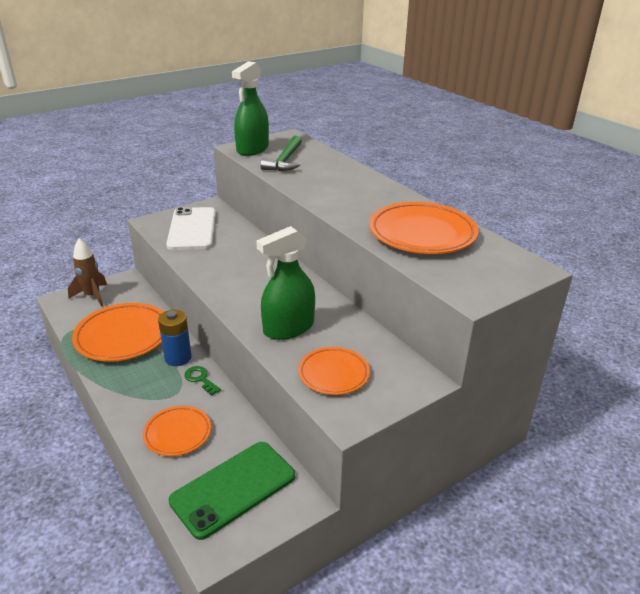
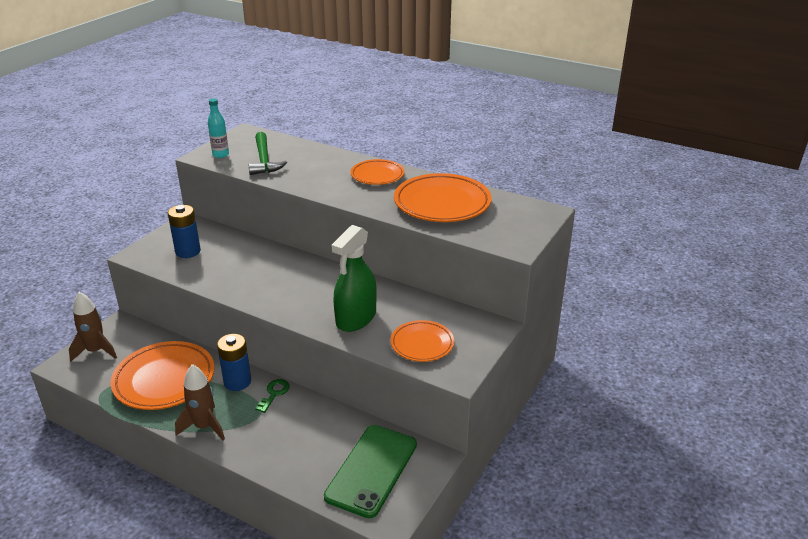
camera: 25 degrees left, 0 degrees up
orange plate [143,406,211,456] -> orange plate moved to [351,159,404,185]
white phone [166,207,216,250] -> blue battery [168,205,201,258]
green key [184,366,221,395] -> green key turned 90 degrees clockwise [255,379,290,413]
green spray bottle [232,61,269,156] -> turquoise bottle [208,99,229,158]
none -> brown rocket [175,364,225,440]

